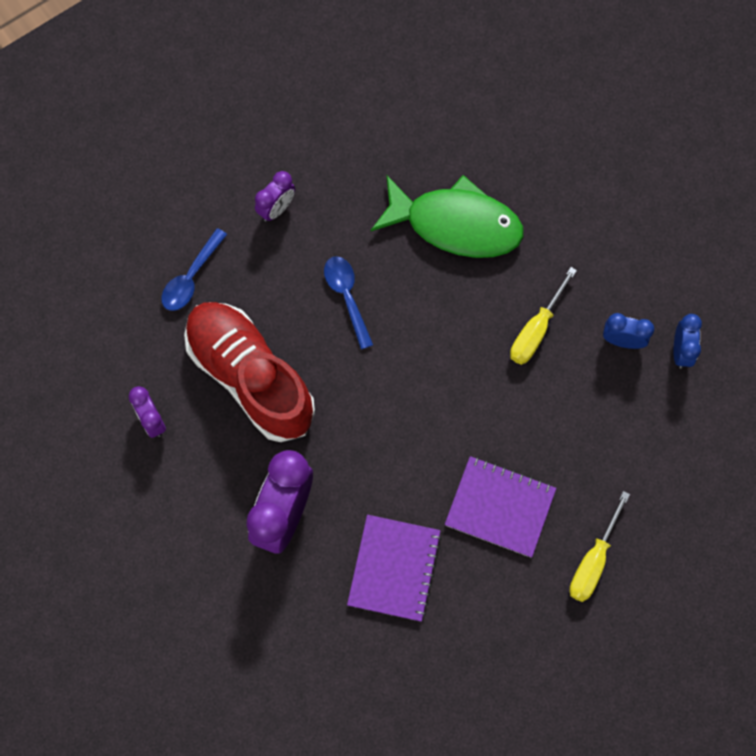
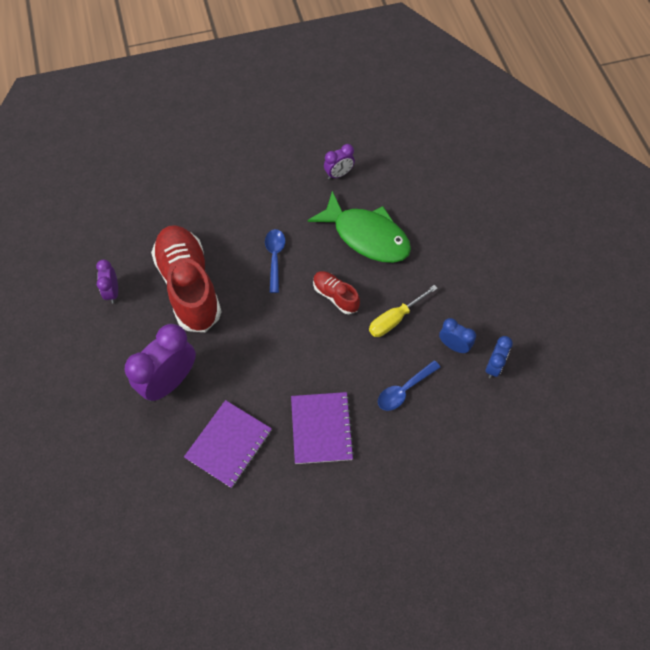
camera: 20 degrees right, 10 degrees down
blue spoon [161,228,227,311] -> blue spoon moved to [378,360,441,411]
purple clock [255,171,295,222] -> purple clock moved to [324,144,355,180]
purple notebook [445,456,556,557] -> purple notebook turned 45 degrees clockwise [291,392,355,464]
yellow screwdriver [569,491,630,602] -> none
none -> red shoe [313,271,360,314]

